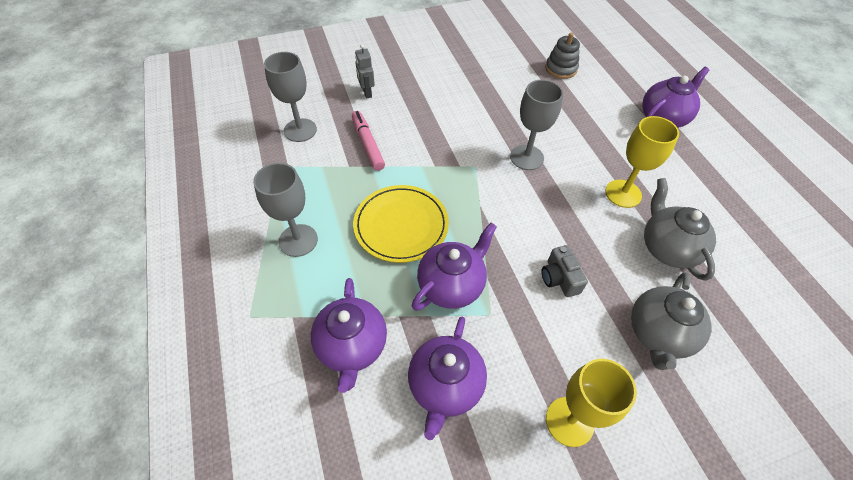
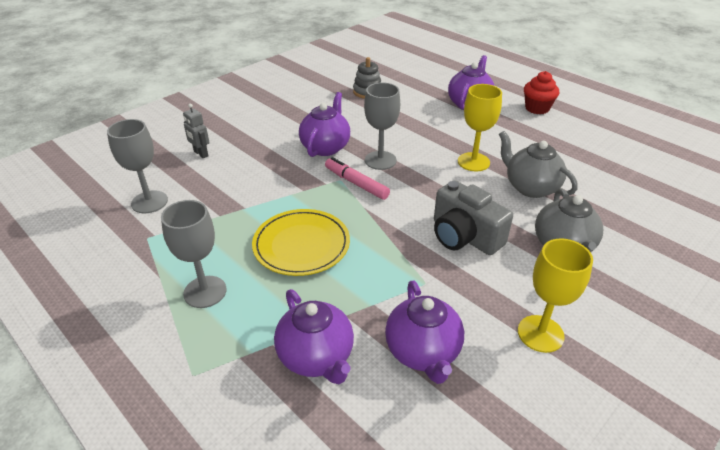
camera: 25 degrees left, 15 degrees down
pink marker [352,111,385,171] -> pink marker moved to [325,157,390,200]
purple teapot [412,223,497,311] -> purple teapot moved to [299,92,350,157]
grey camera [542,245,588,297] -> grey camera [434,180,513,255], size x1.76
none -> red cupcake [524,71,559,114]

